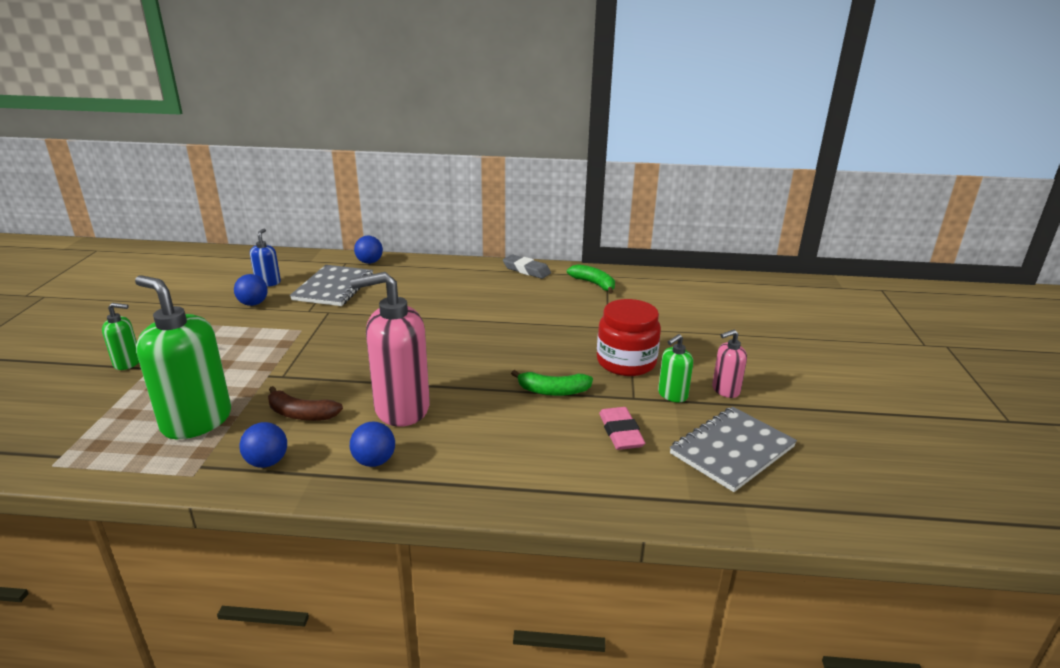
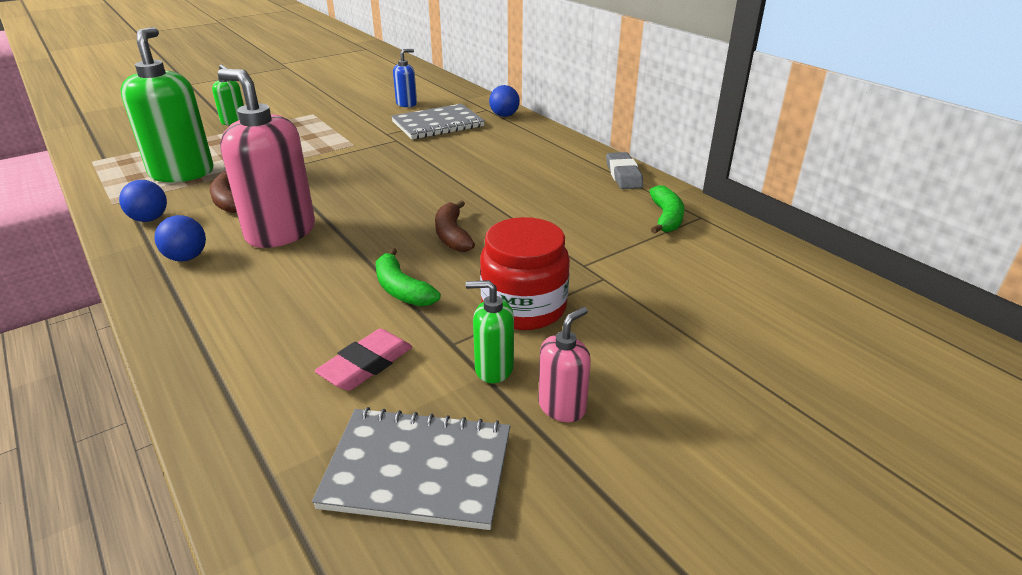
camera: 50 degrees right, 5 degrees up
blue ball [234,274,268,306] -> none
pink soap dispenser [712,329,747,398] -> pink soap dispenser turned 105 degrees clockwise [538,307,591,422]
none -> brown banana [435,200,475,252]

